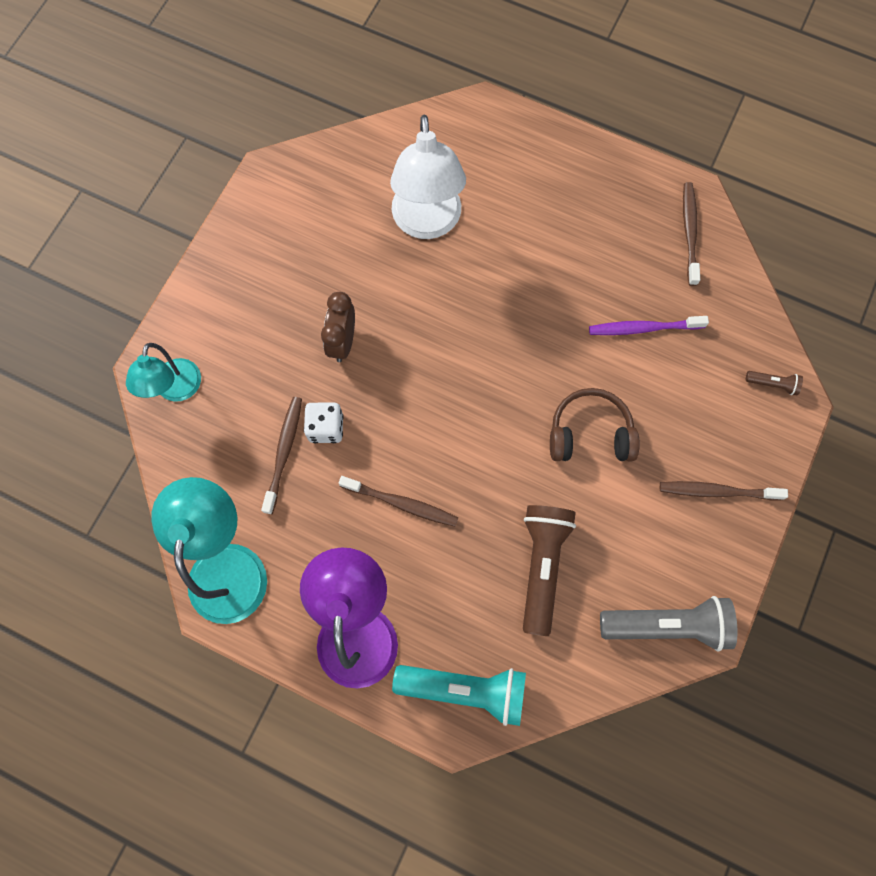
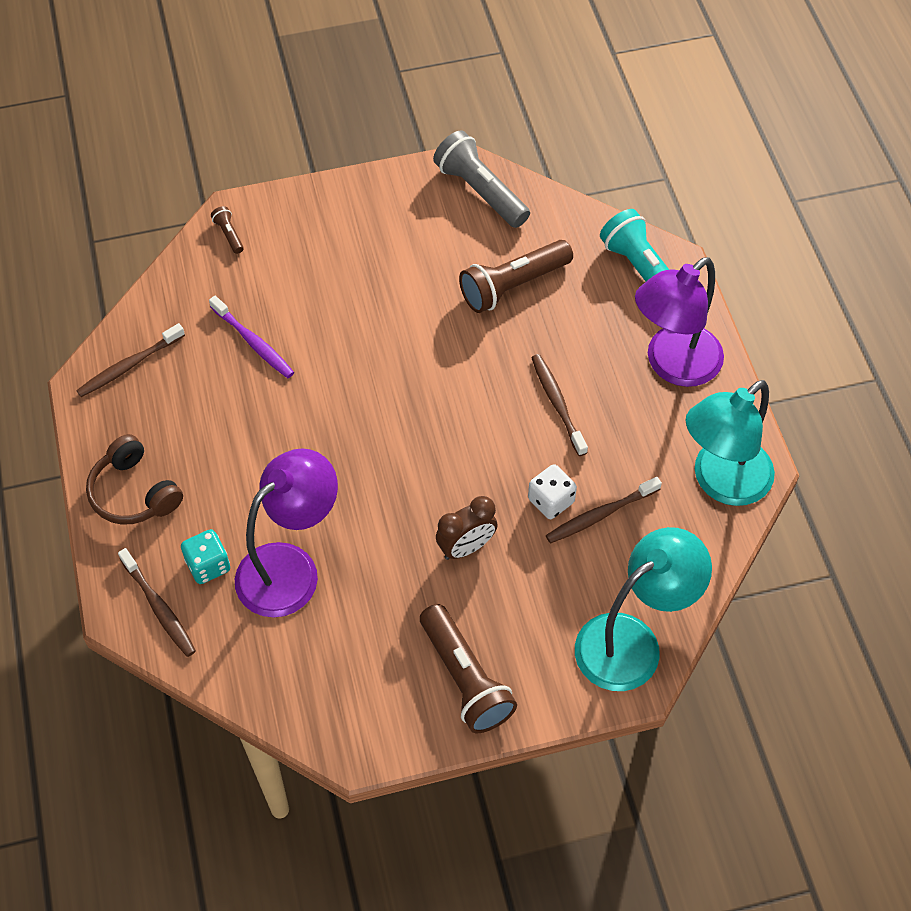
camera: 130 degrees left, 15 degrees down
turquoise lamp [126,343,201,402] -> turquoise lamp [575,527,712,691], size x1.62
white lamp [390,115,466,239] -> purple lamp [235,448,338,618]
brown headphones [550,388,640,461] -> brown headphones moved to [86,434,183,525]
brown toothbrush [660,481,788,501] -> brown toothbrush moved to [118,548,196,657]
none -> turquoise dice [181,529,230,584]
none -> brown flashlight [420,604,517,733]

